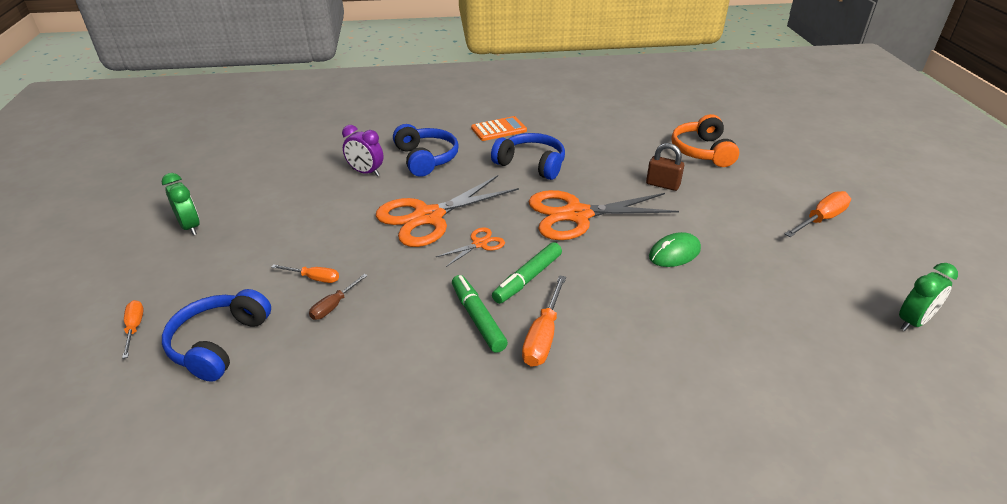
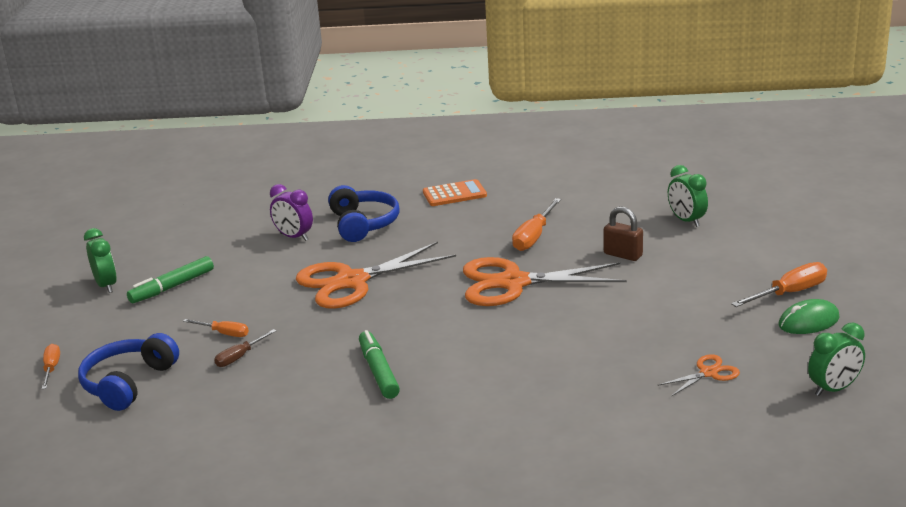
camera: 10 degrees right, 10 degrees down
orange scissors [436,227,505,267] -> orange scissors moved to [657,354,740,397]
blue headphones [491,133,565,180] -> none
green marker [492,242,562,304] -> green marker moved to [127,256,214,303]
orange screwdriver [522,275,566,367] -> orange screwdriver moved to [512,198,561,251]
green mouse [649,232,701,267] -> green mouse moved to [778,299,840,334]
orange headphones [671,114,739,167] -> green clock [668,165,708,227]

